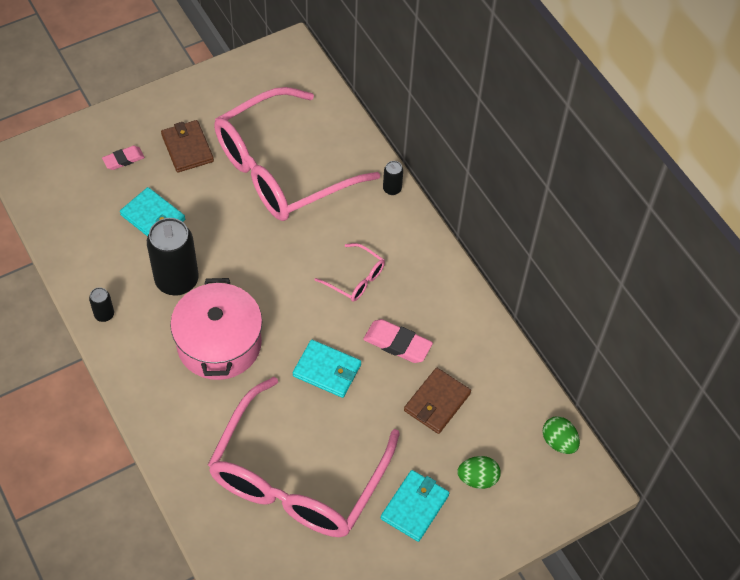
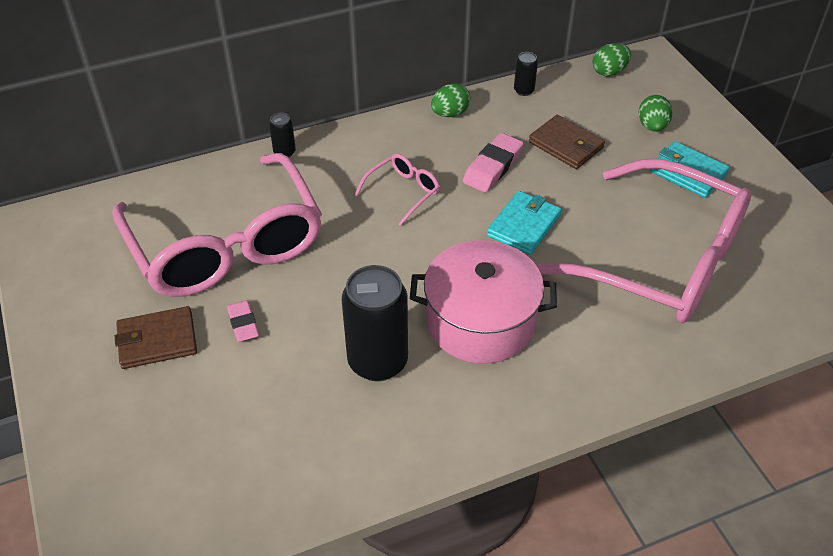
camera: 80 degrees left, 10 degrees down
black can [89,287,114,322] -> black can moved to [514,52,538,96]
pink eraser [102,146,145,170] -> pink eraser moved to [227,300,259,342]
turquoise wallet [120,187,185,237] -> none
none -> green egg [431,83,470,117]

